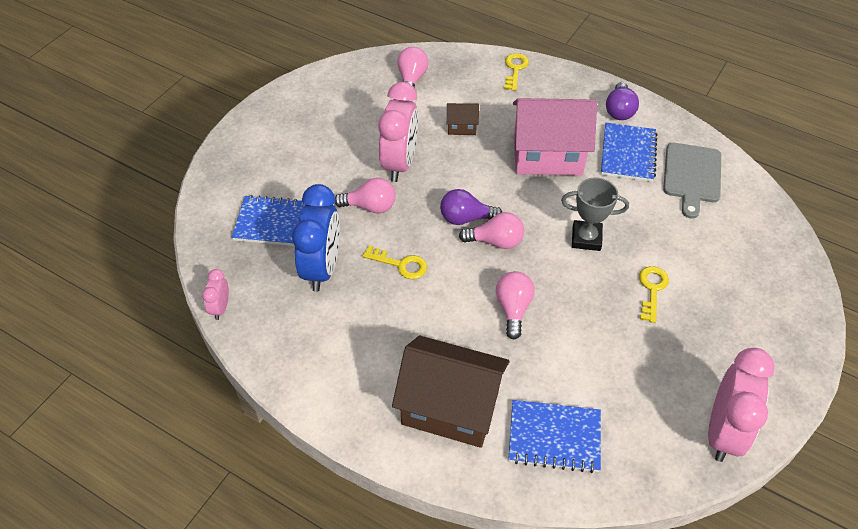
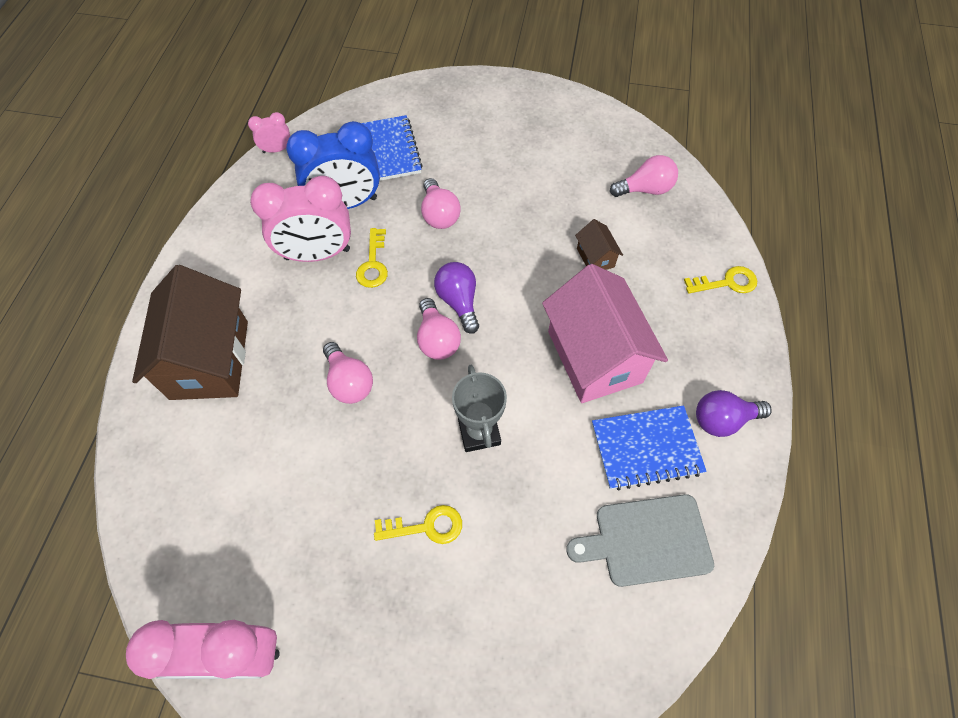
camera: 70 degrees right, 10 degrees up
pink clock [378,82,418,182] -> pink clock moved to [250,176,351,262]
pink light bulb [496,271,535,340] -> pink light bulb turned 75 degrees clockwise [323,342,373,404]
blue notebook [508,400,601,473] -> none

